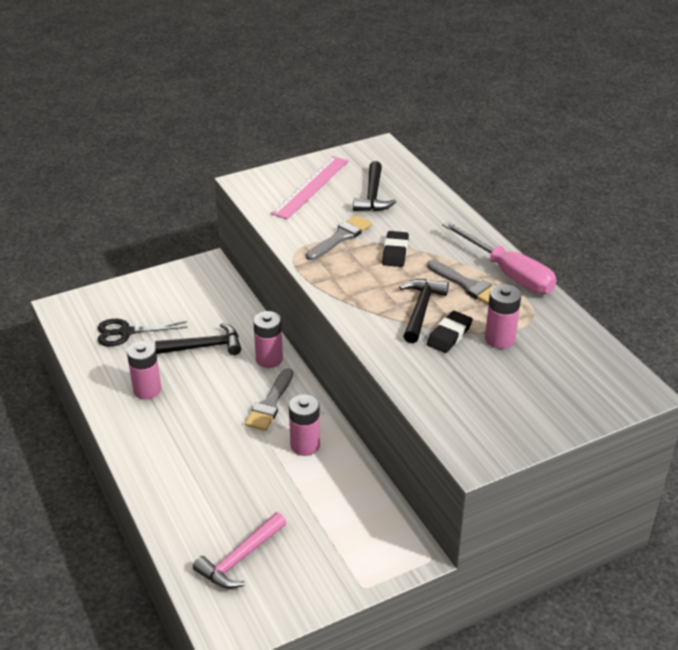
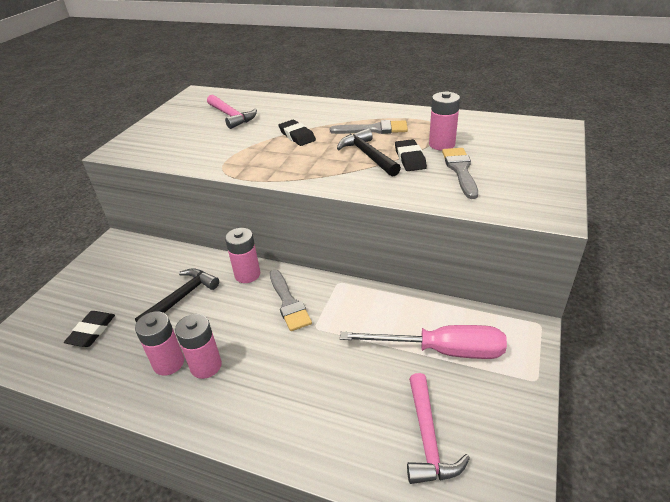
camera: 40 degrees left, 0 degrees up
black scissors [98,319,188,346] -> black eraser [64,311,115,347]
pink ruler [270,156,348,219] -> none
pink battery [289,394,320,456] -> pink battery moved to [175,314,222,379]
grey brush [306,215,372,260] -> grey brush moved to [442,148,478,199]
black hammer [353,161,396,211] -> pink hammer [207,95,257,129]
pink screwdriver [442,221,557,294] -> pink screwdriver moved to [340,325,507,359]

